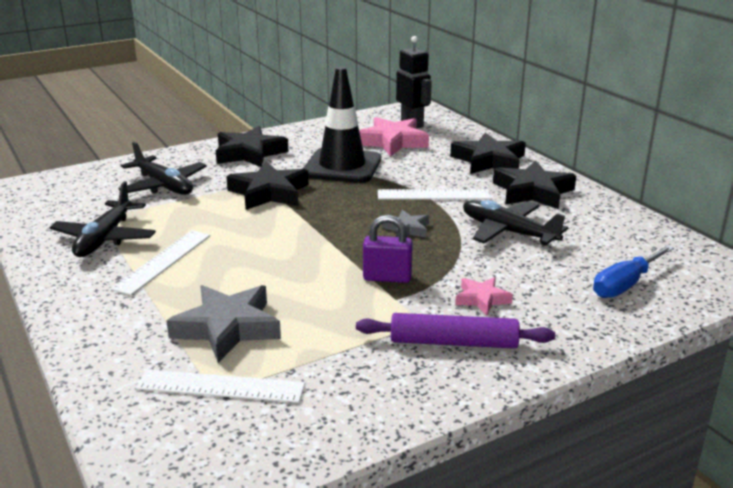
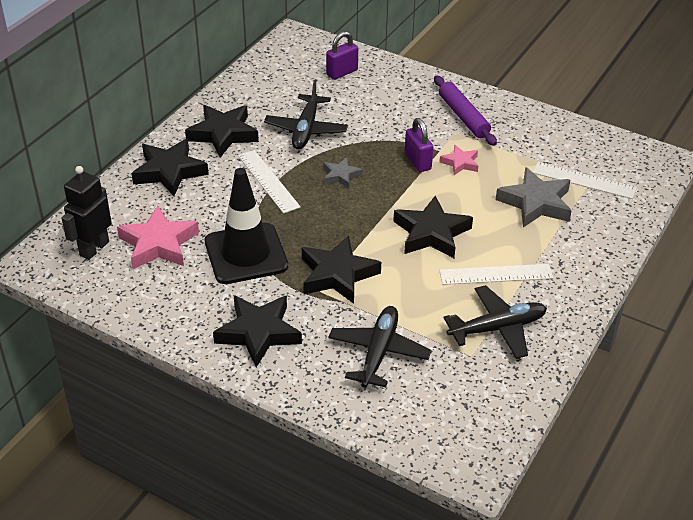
camera: 120 degrees left, 15 degrees up
white ruler [135,369,305,403] -> white ruler turned 45 degrees counterclockwise [533,162,637,199]
pink star [455,277,513,315] -> pink star moved to [439,145,478,175]
blue screwdriver [593,245,674,298] -> purple padlock [326,31,358,80]
none -> black star [393,196,473,258]

